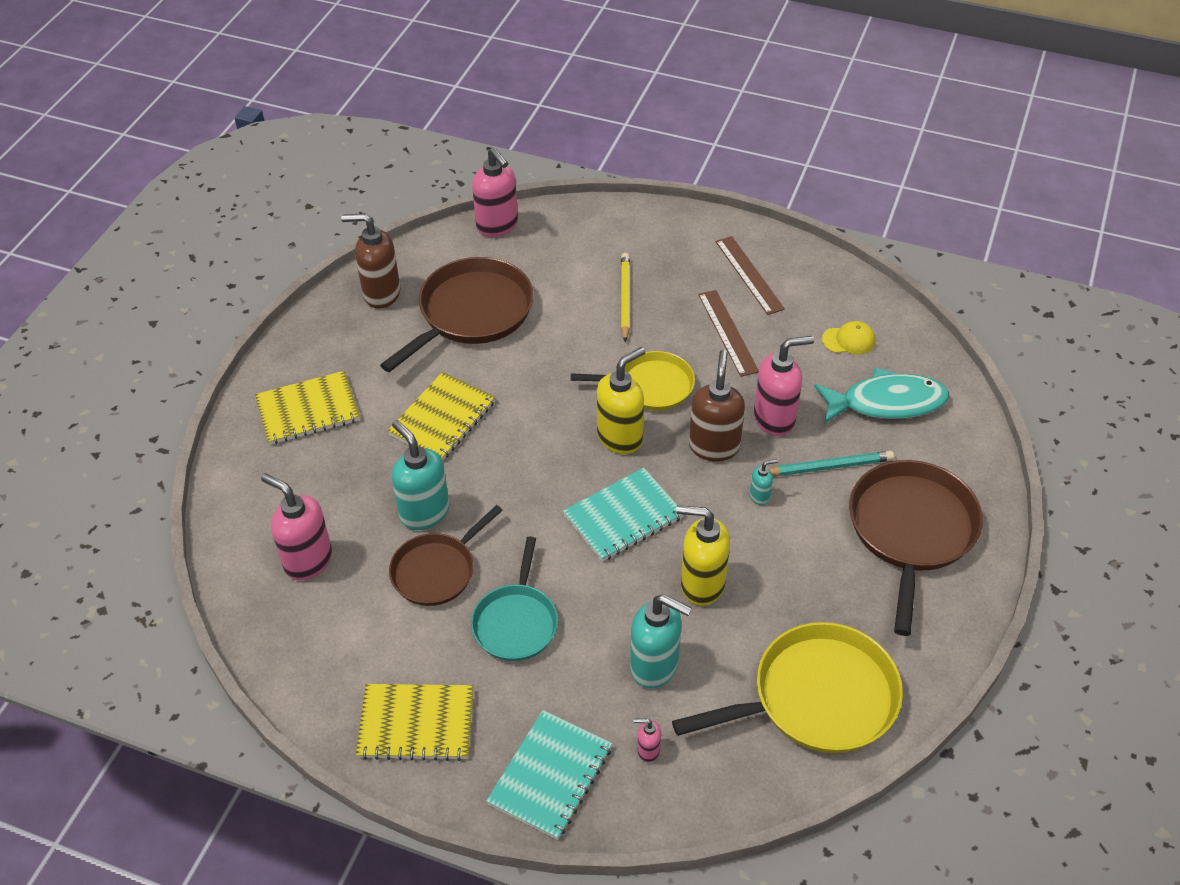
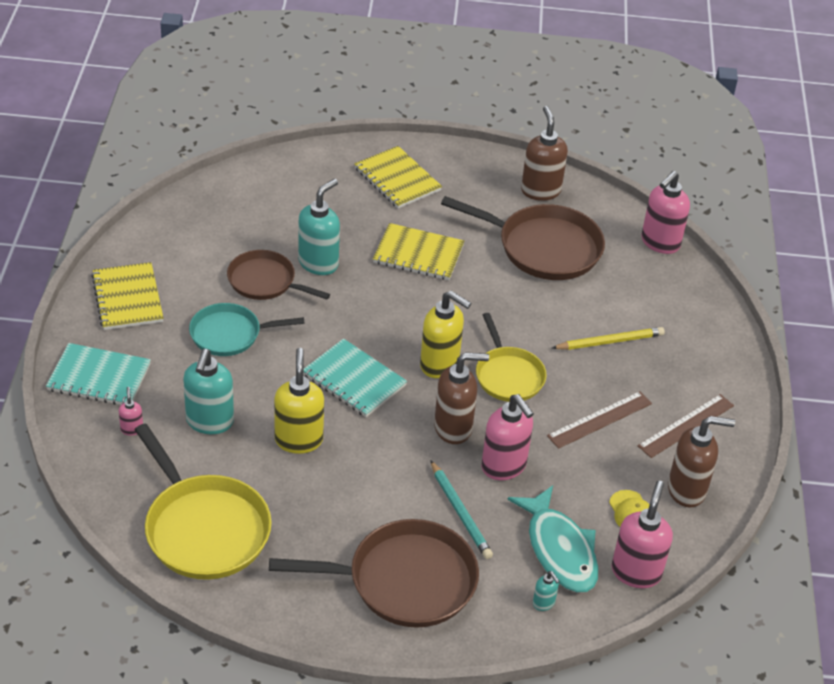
camera: 70 degrees right, 5 degrees down
pink soap dispenser [261,473,332,581] -> pink soap dispenser moved to [612,481,673,588]
turquoise soap dispenser [750,459,778,505] -> turquoise soap dispenser moved to [533,571,560,611]
none -> brown soap dispenser [668,416,735,508]

